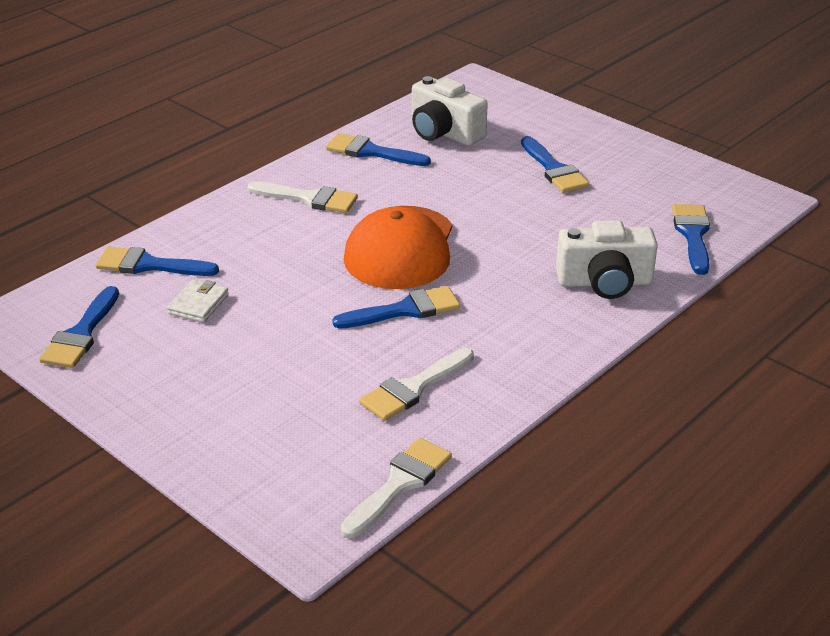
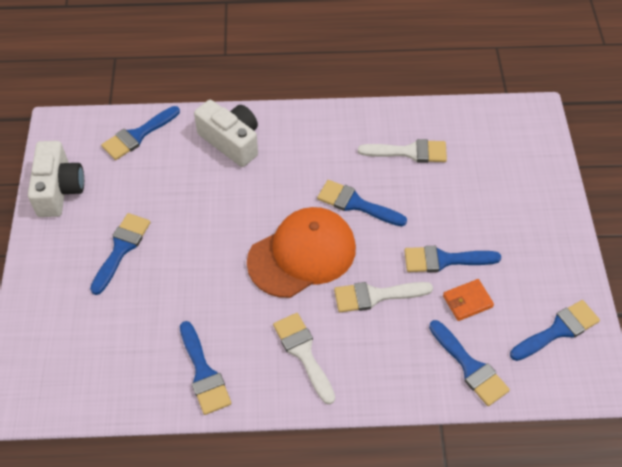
camera: 135 degrees left, 20 degrees up
white wallet [167,279,229,323] -> orange wallet [443,279,494,321]
white brush [341,438,452,538] -> white brush moved to [334,282,433,312]
white camera [412,76,488,146] -> white camera moved to [28,141,84,217]
none -> blue brush [404,246,501,272]

